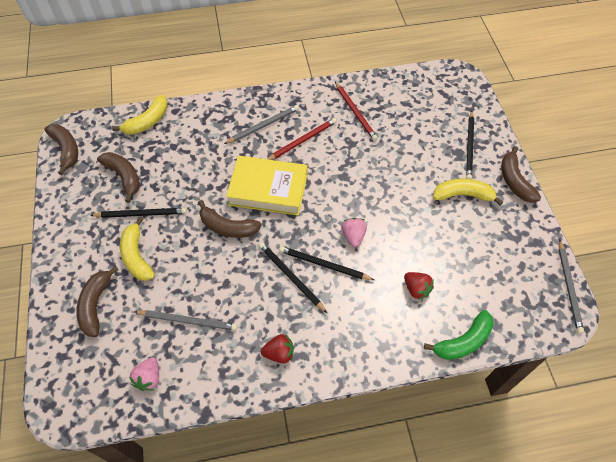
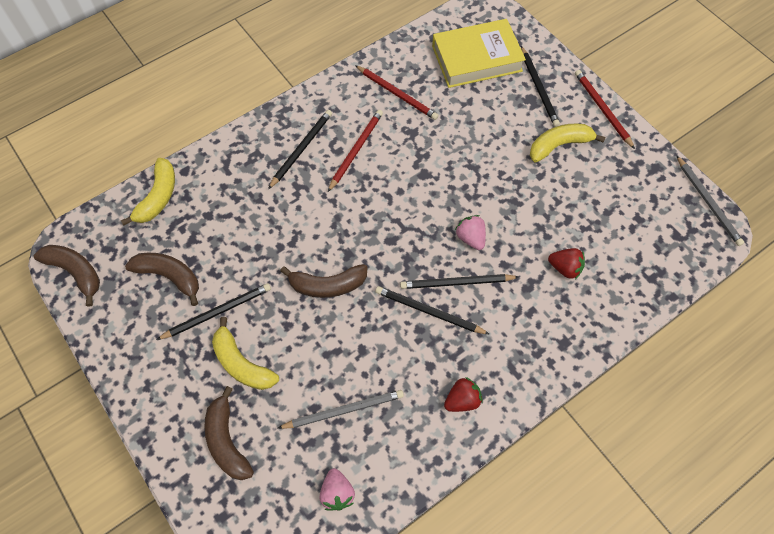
camera: 25 degrees left, 5 degrees up
grey pencil [224,105,299,144] -> black pencil [268,110,332,189]
yellow book [226,156,308,216] -> yellow book moved to [432,19,526,88]
green banana [424,310,494,360] -> none
brown banana [501,146,541,203] -> red pencil [575,70,635,149]

